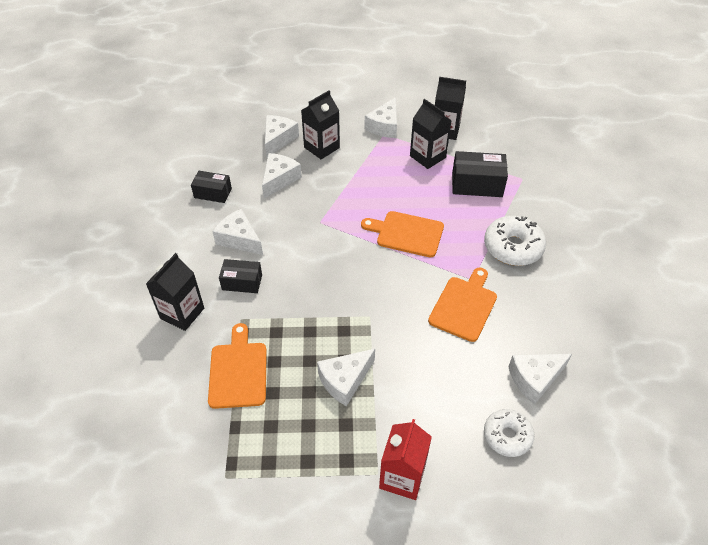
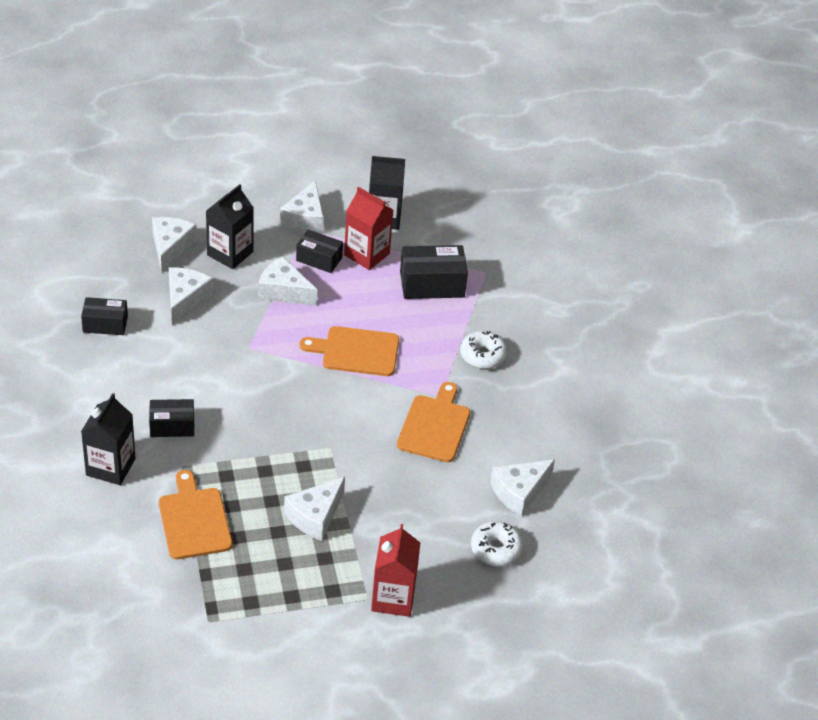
camera: 15 degrees left, 5 degrees down
white cheese [212,209,263,255] -> white cheese moved to [258,256,317,306]
black carton [410,99,452,169] -> red carton [344,187,393,270]
white donut [484,216,546,266] -> white donut [460,331,507,369], size x0.66
none -> black box [296,230,343,273]

